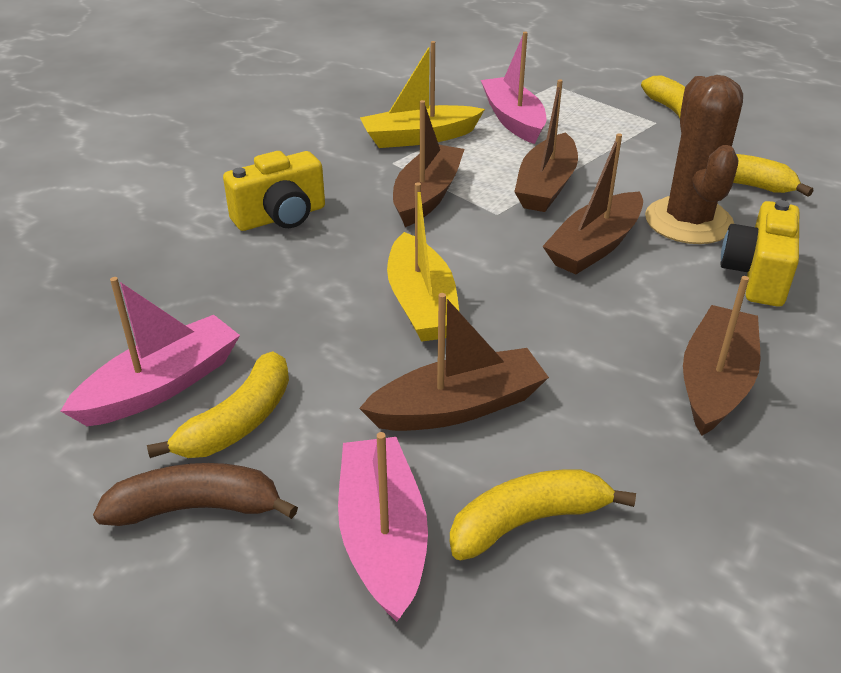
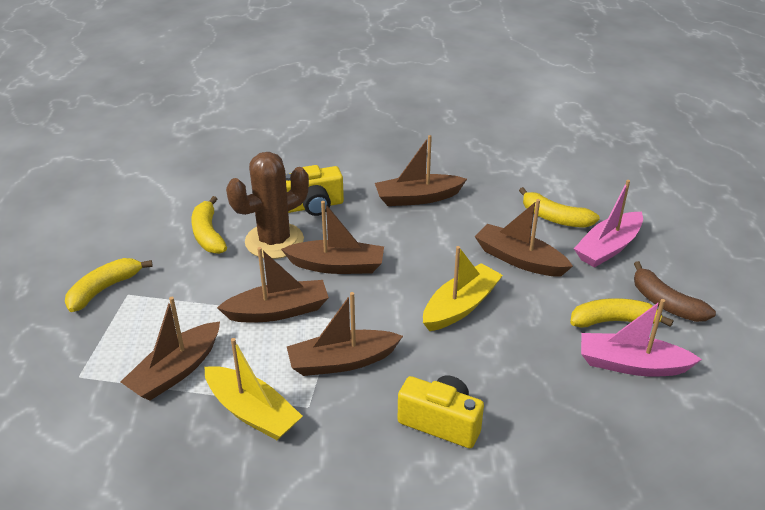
camera: 125 degrees left, 0 degrees up
pink boat [481,32,546,144] -> brown boat [121,297,220,401]

